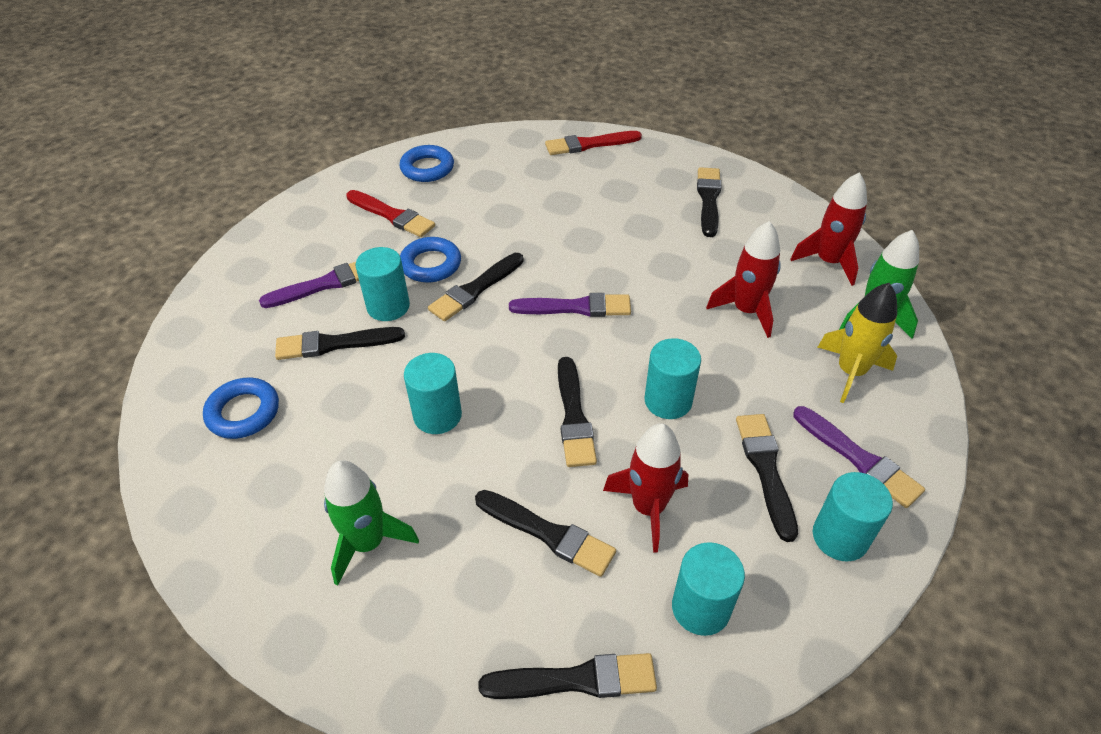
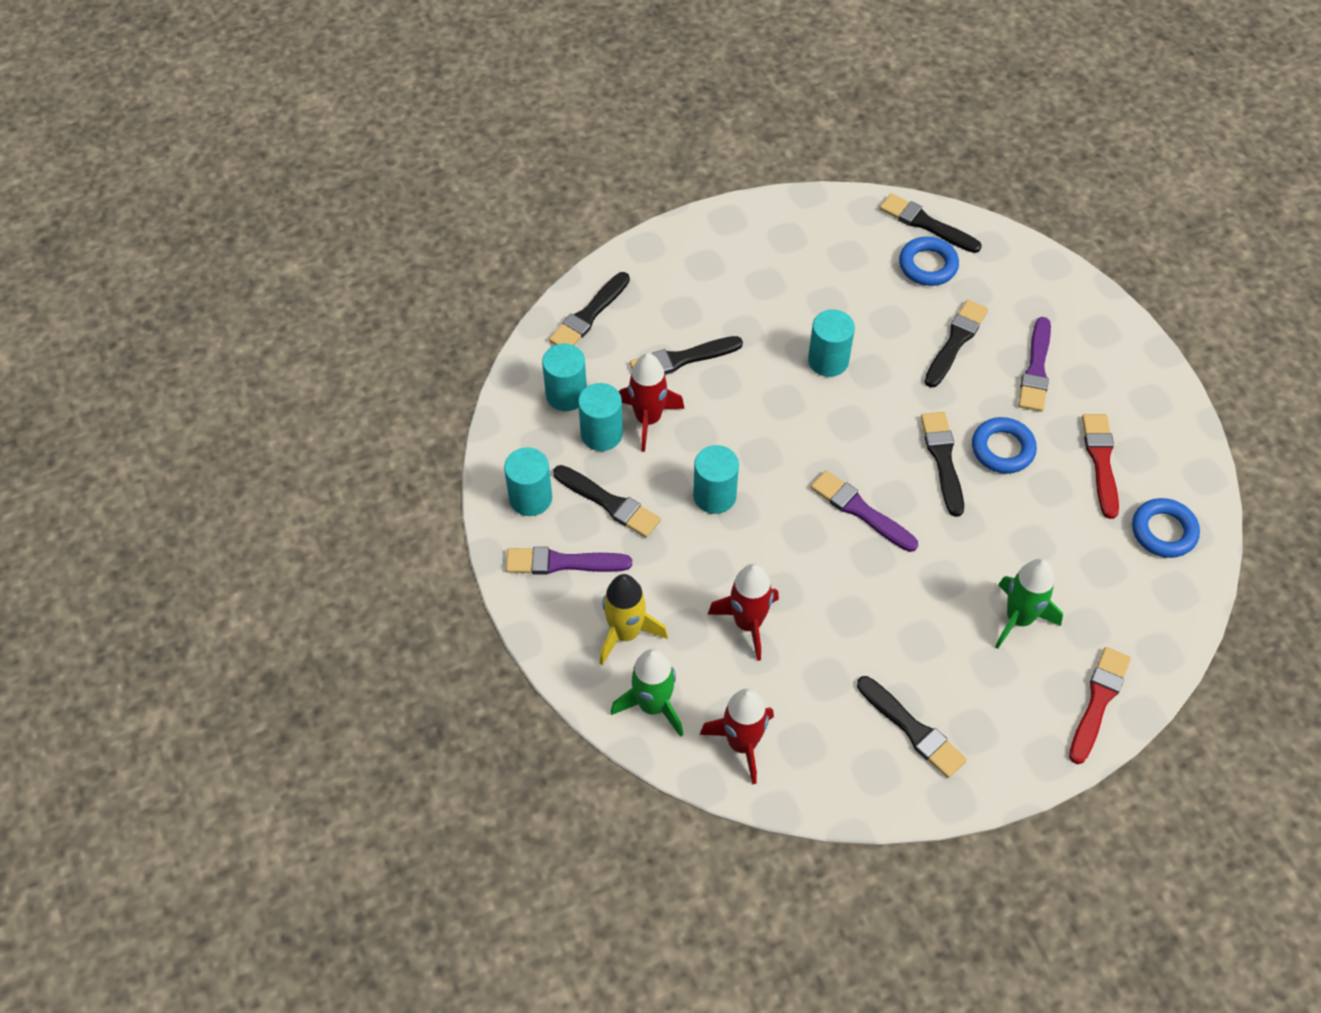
camera: 130 degrees right, 10 degrees up
green rocket [324,460,419,586] -> green rocket moved to [995,559,1063,649]
red brush [346,190,435,237] -> red brush turned 105 degrees clockwise [1082,414,1119,519]
turquoise cylinder [356,247,410,321] -> turquoise cylinder moved to [578,383,623,451]
purple brush [509,293,631,317] -> purple brush turned 90 degrees clockwise [811,470,918,552]
black brush [558,357,597,467] -> black brush moved to [880,193,982,253]

